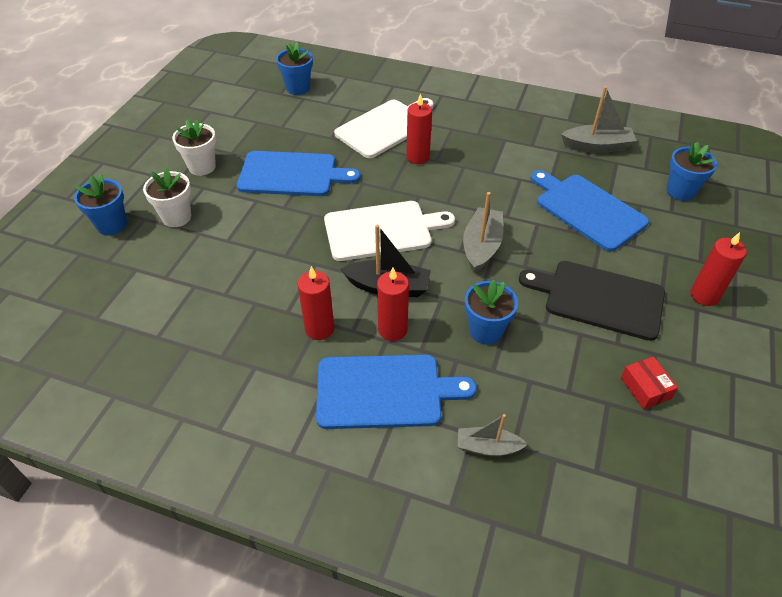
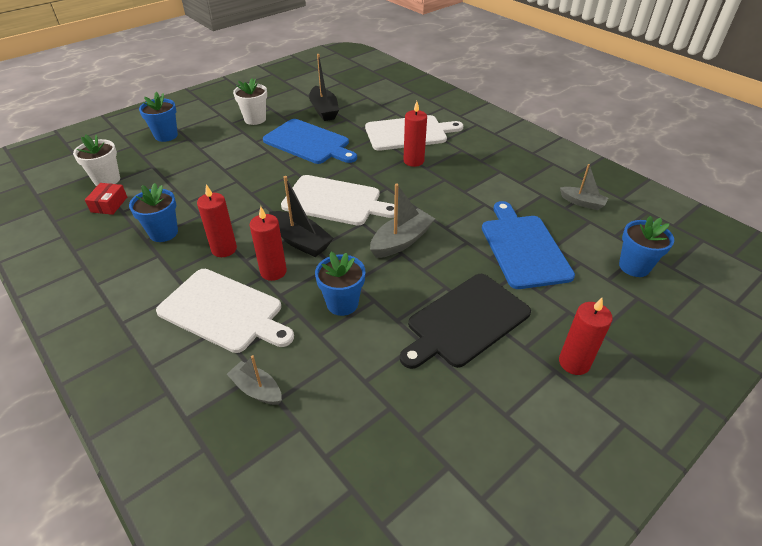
camera: 30 degrees right, 5 degrees down
white flower pot [143,167,191,227] -> white flower pot moved to [73,134,120,186]
blue flower pot [276,42,313,95] -> blue flower pot moved to [129,183,178,242]
blue cutting board [316,355,477,429] -> white cutting board [156,269,294,353]
black cutting board [519,261,665,341] -> black cutting board turned 90 degrees counterclockwise [400,274,531,369]
grey boat [561,86,637,153] -> grey boat [560,164,608,210], size x0.64
red box [621,357,678,409] -> red box moved to [85,183,127,215]
none -> black boat [309,54,339,121]

